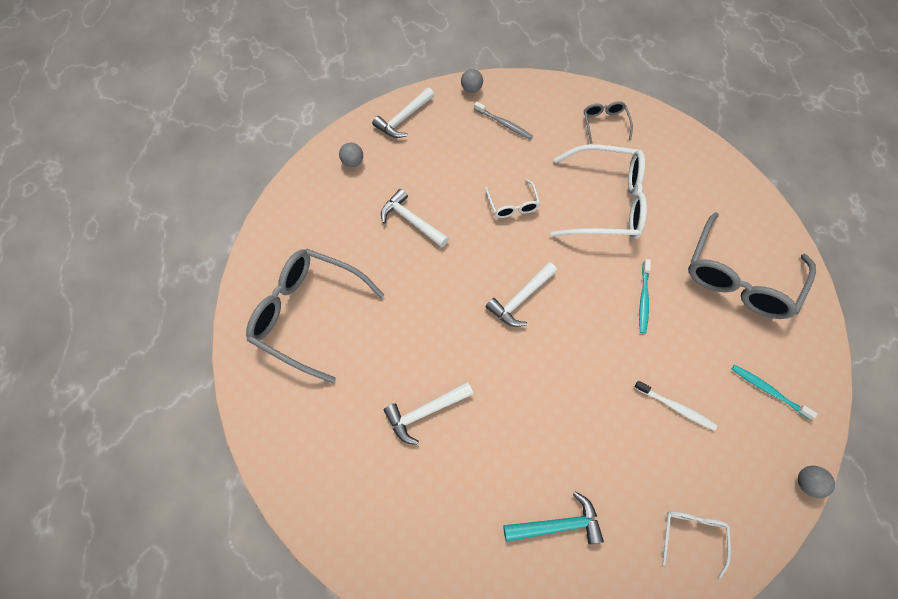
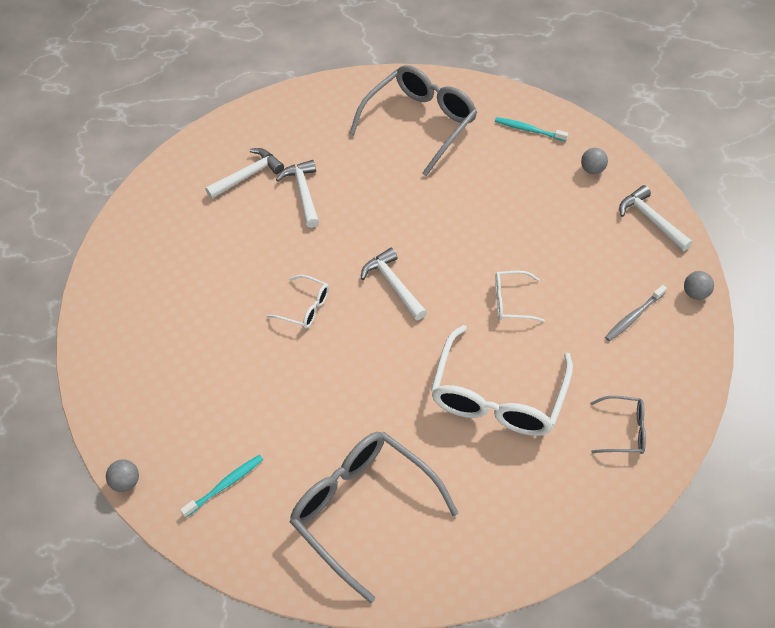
camera: 105 degrees right, 10 degrees down
white hammer [381,189,449,248] -> white hammer moved to [205,148,284,199]
turquoise hammer [503,492,604,544] -> none
white toothbrush [634,381,717,431] -> none
turquoise toothbrush [639,259,651,334] -> turquoise toothbrush moved to [495,117,568,141]
white glasses [662,511,731,578] -> white glasses moved to [267,275,329,328]

